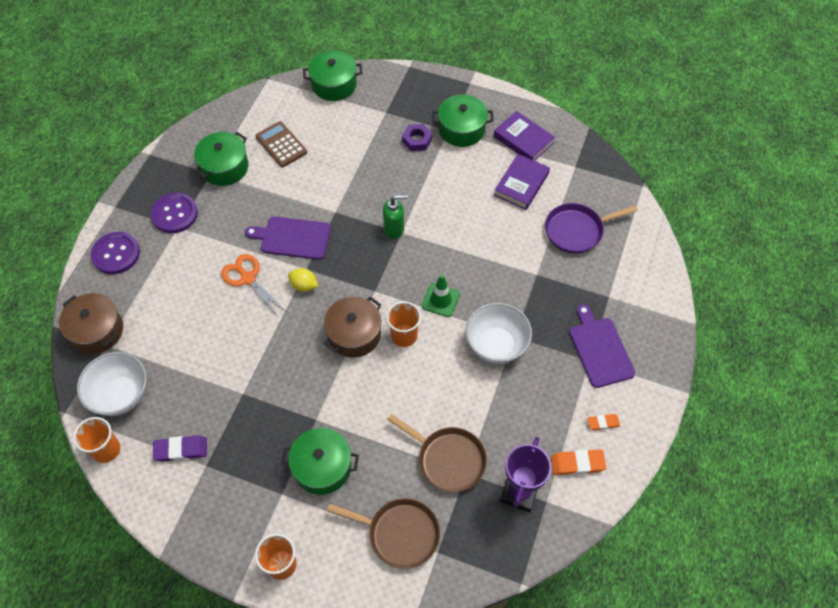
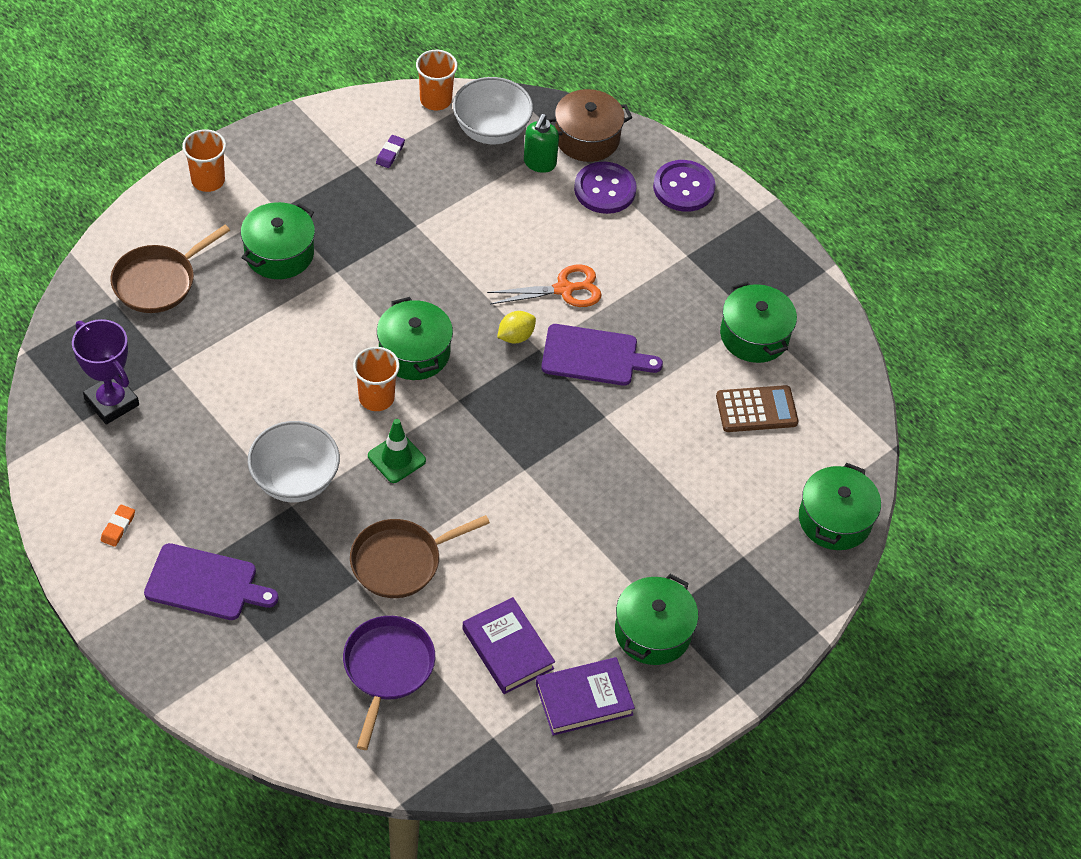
camera: 115 degrees right, 5 degrees down
purple button [150,193,198,233] -> purple button moved to [574,162,637,214]
purple eraser [153,435,207,462] -> purple eraser [376,135,405,168], size x0.63
purple cutting board [245,216,331,260] -> purple cutting board turned 60 degrees clockwise [541,324,663,386]
brown pot [324,296,381,358] -> green pot [377,297,453,380]
green soap dispenser [383,195,408,239] -> green soap dispenser moved to [524,114,559,173]
brown pan [387,414,487,492] -> brown pan moved to [350,515,490,598]
purple nut [402,124,432,151] -> none
orange eraser [551,450,606,475] -> none

